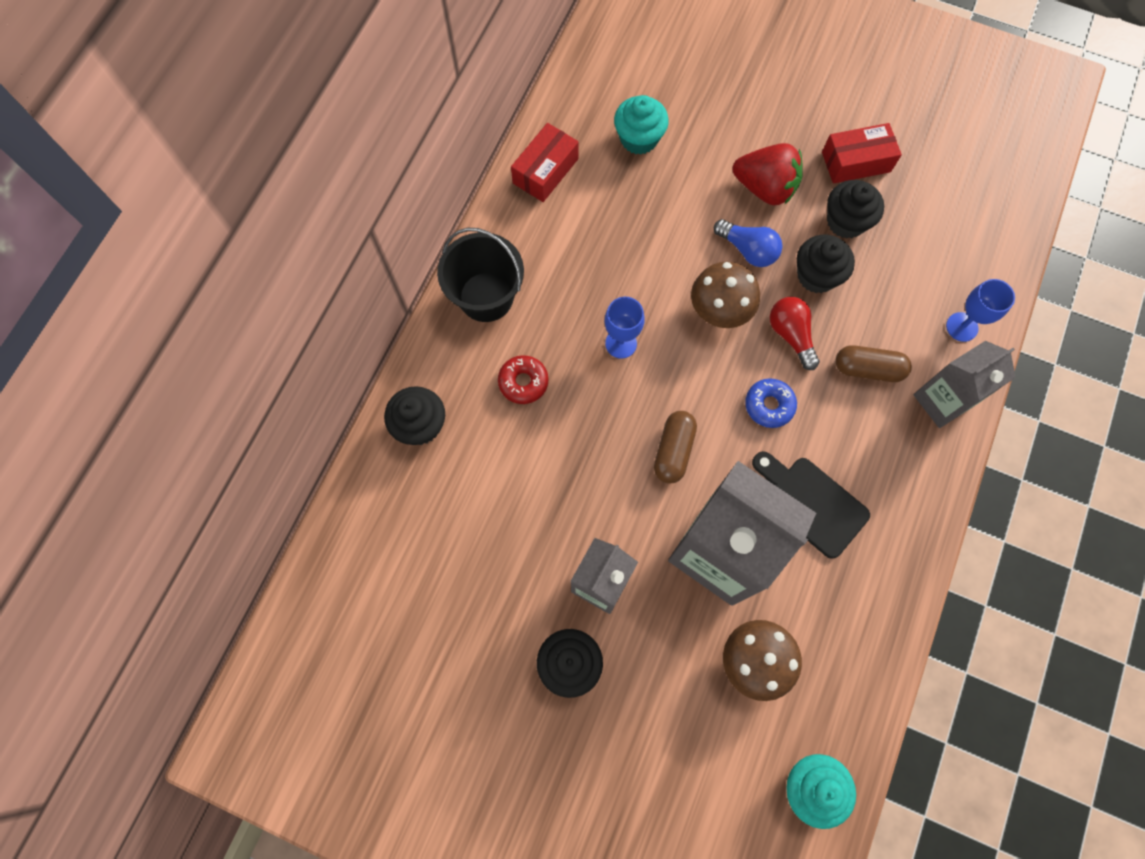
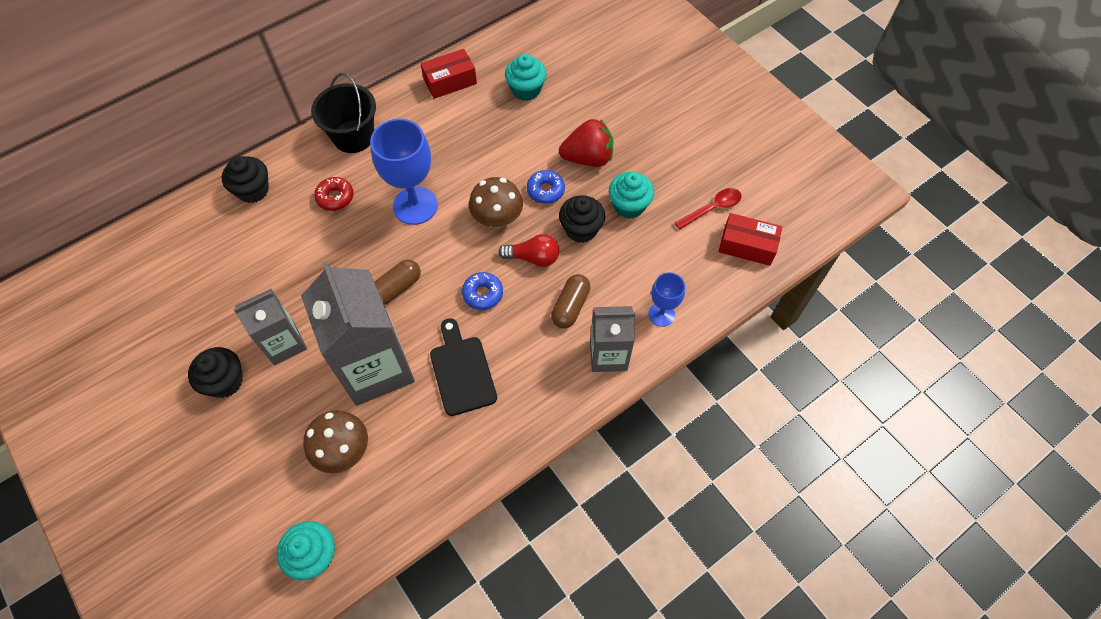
camera: 30 degrees right, 10 degrees down
blue goblet [605,297,645,359] -> blue goblet [370,118,438,225], size x1.81
blue light bulb [714,219,782,267] -> blue donut [527,170,565,204]
red strawberry [733,143,803,206] -> red strawberry turned 60 degrees counterclockwise [559,119,613,167]
red light bulb [770,297,820,370] -> red light bulb turned 90 degrees clockwise [498,234,559,267]
red box [822,123,902,184] -> red box moved to [719,213,782,266]
black cupcake [827,180,884,239] -> turquoise cupcake [609,172,654,219]
brown capsule [835,345,912,382] -> brown capsule turned 75 degrees clockwise [551,274,591,329]
none -> red spoon [674,188,742,230]

